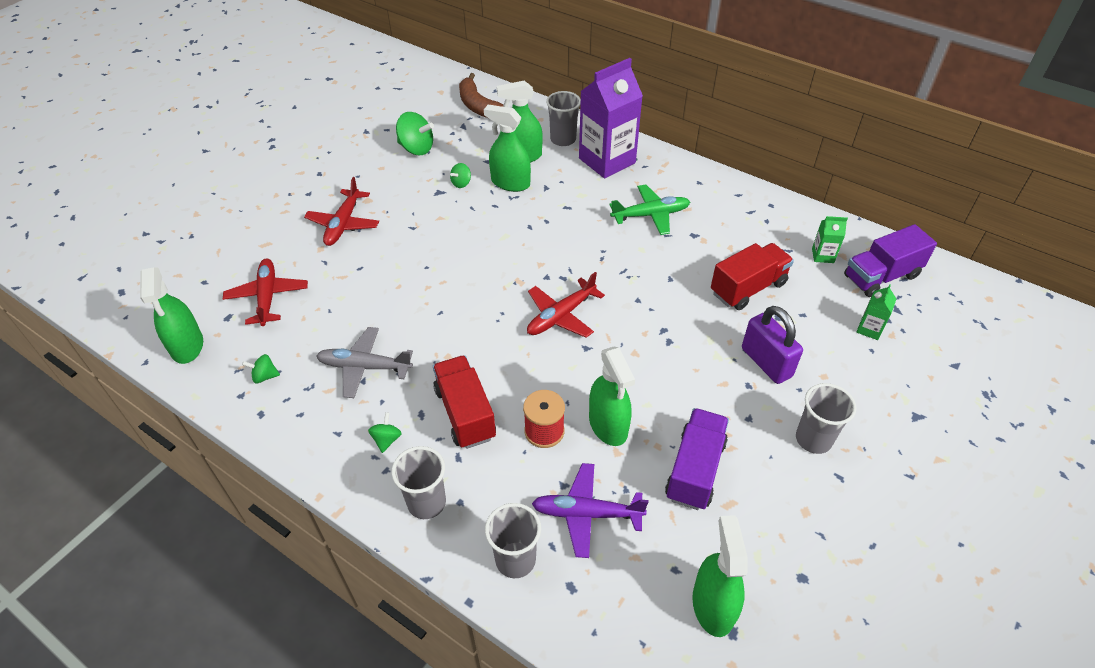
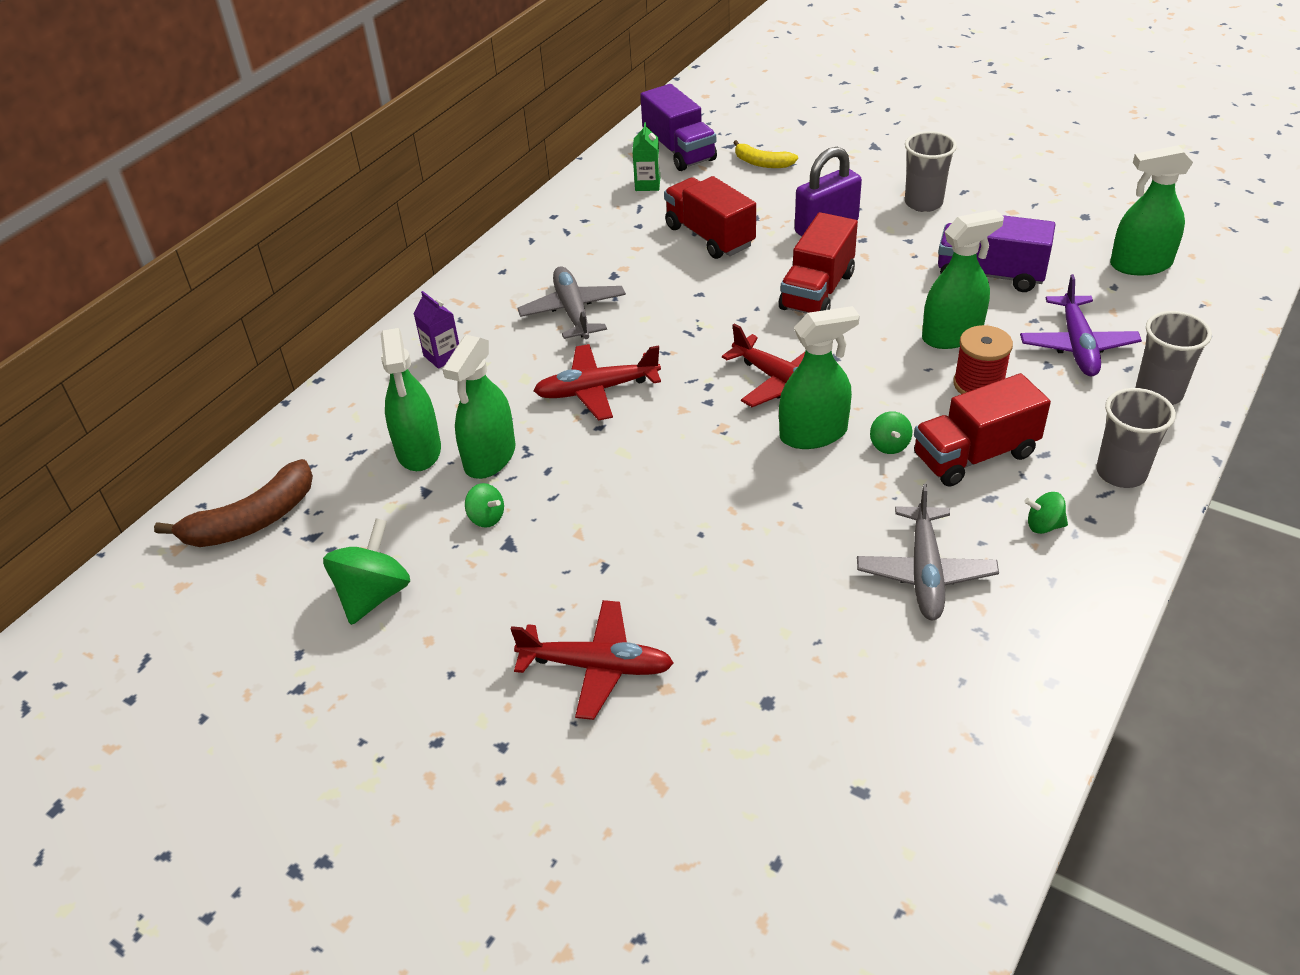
camera: 90 degrees left, 5 degrees down
green spray bottle [140,267,203,364] -> green spray bottle moved to [779,306,860,449]
red plane [223,259,308,326] -> red plane moved to [534,344,661,421]
green spinning top [242,354,280,383] -> green spinning top moved to [870,411,912,454]
grey cup [546,91,581,146] -> none
purple carton [579,58,643,178] -> purple carton [414,291,459,369], size x0.43
green plane [610,184,690,235] -> grey plane [517,266,626,339]
green carton [857,284,896,340] -> yellow banana [733,140,798,168]
none -> red truck [779,212,858,314]

